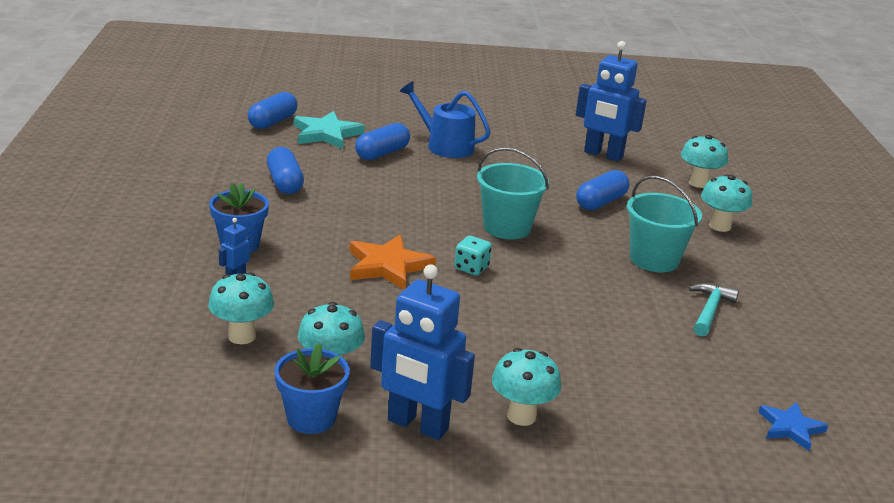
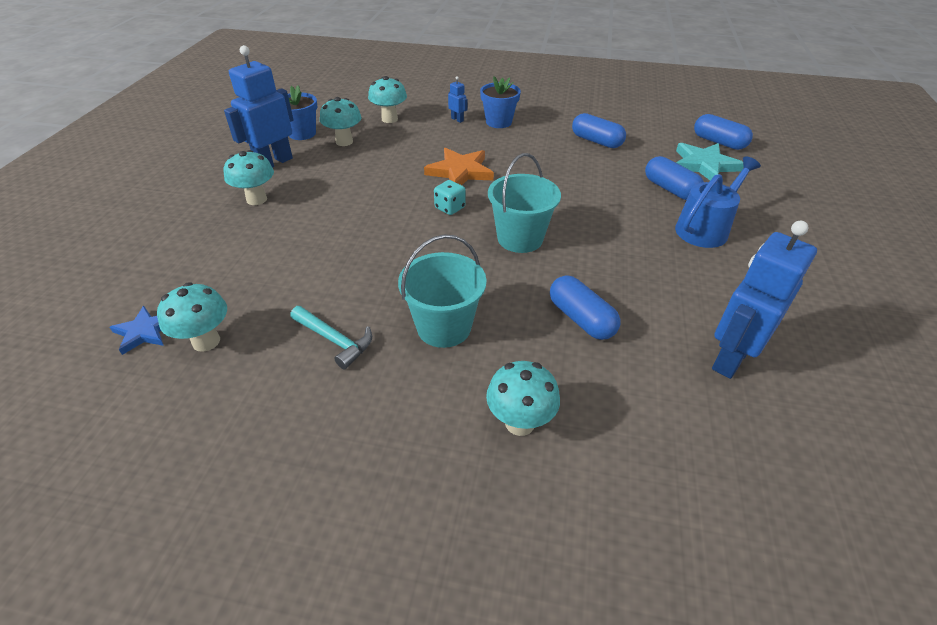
camera: 105 degrees right, 15 degrees up
blue capsule [267,147,304,194] -> blue capsule turned 45 degrees clockwise [572,113,626,148]
turquoise mushroom [681,134,728,188] -> turquoise mushroom moved to [157,282,227,352]

